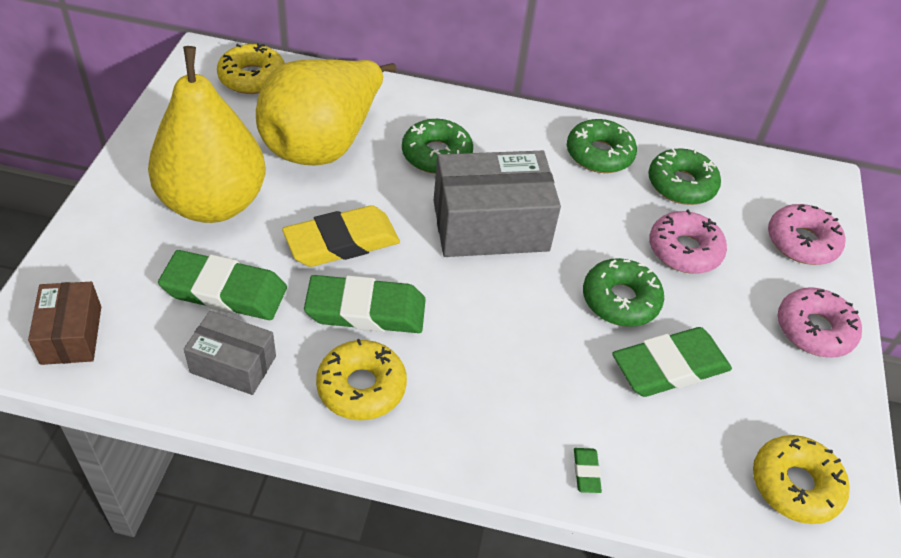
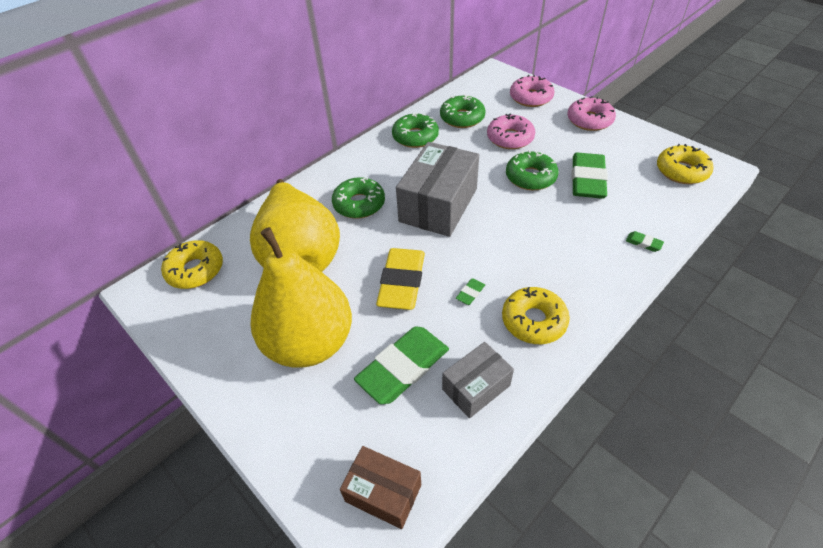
camera: 50 degrees left, 0 degrees up
green eraser [304,275,426,333] -> green eraser [456,278,485,305], size x0.41

